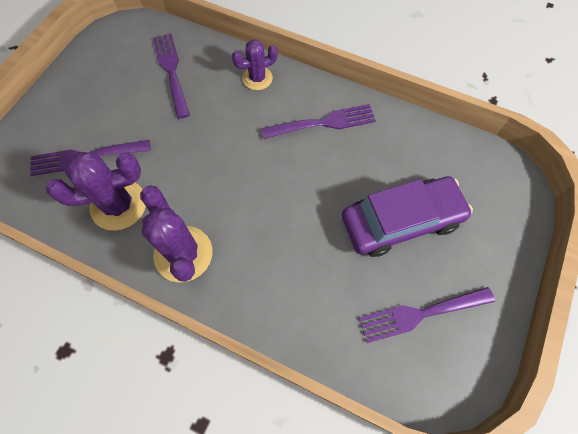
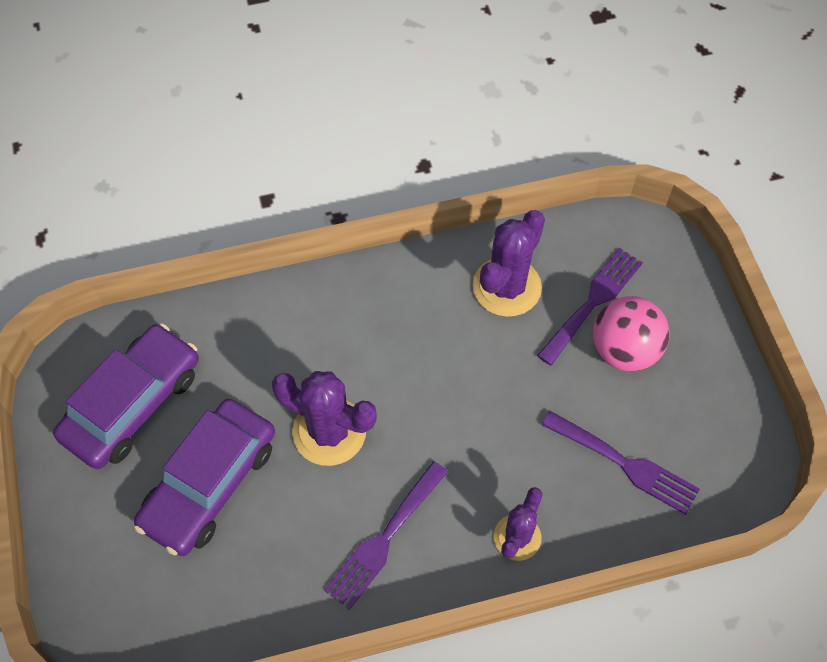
camera: 140 degrees right, 5 degrees down
purple cactus [140,185,213,282] -> purple cactus moved to [272,371,377,466]
purple fork [359,287,495,343] -> purple car [53,324,199,469]
none -> pink ball [593,296,670,372]

